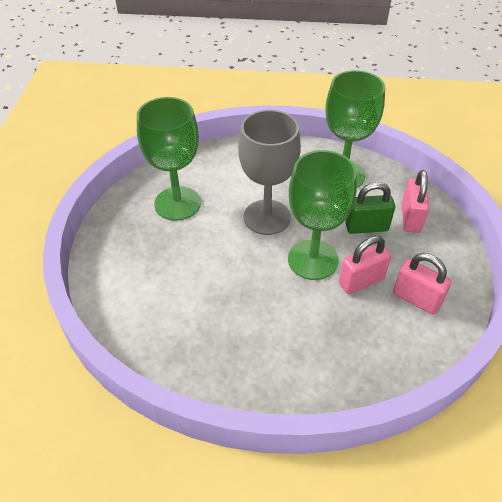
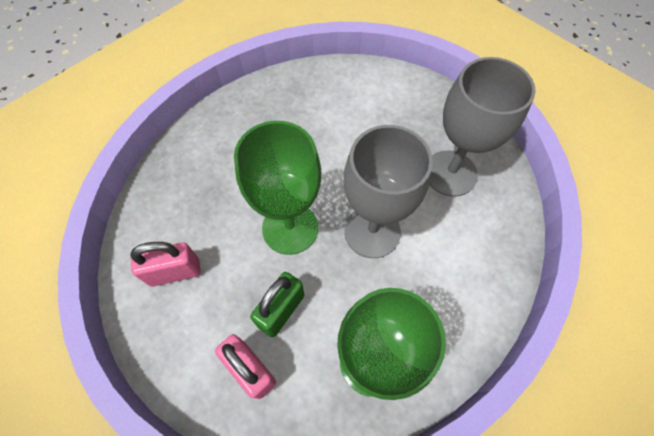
camera: 130 degrees right, 15 degrees up
green goblet [137,97,201,221] -> grey goblet [429,57,536,197]
pink padlock [339,236,391,294] -> none

